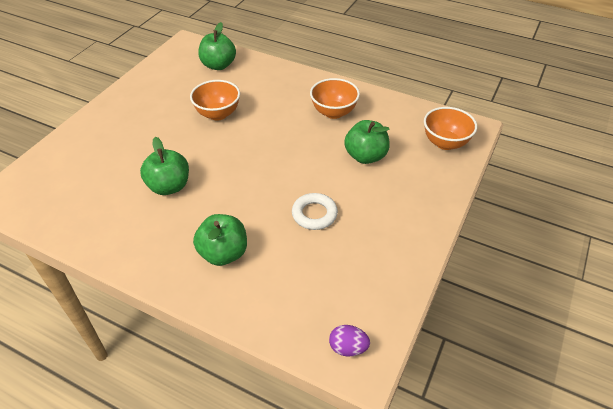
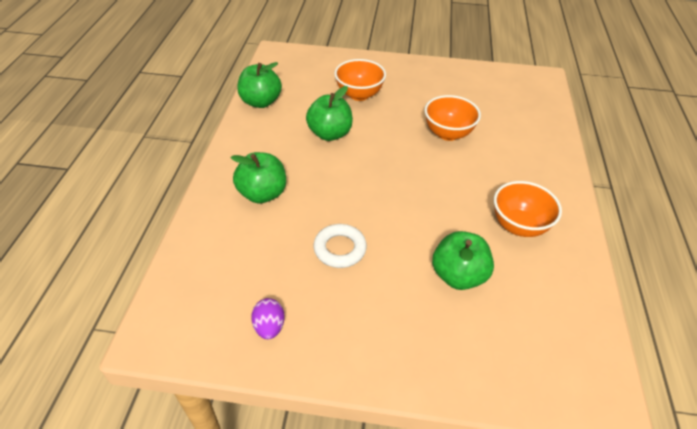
camera: 70 degrees right, 0 degrees up
green apple [198,22,236,70] -> green apple moved to [237,62,282,108]
purple egg [329,325,370,356] -> purple egg moved to [251,298,285,339]
orange bowl [424,107,477,150] -> orange bowl moved to [334,59,386,101]

